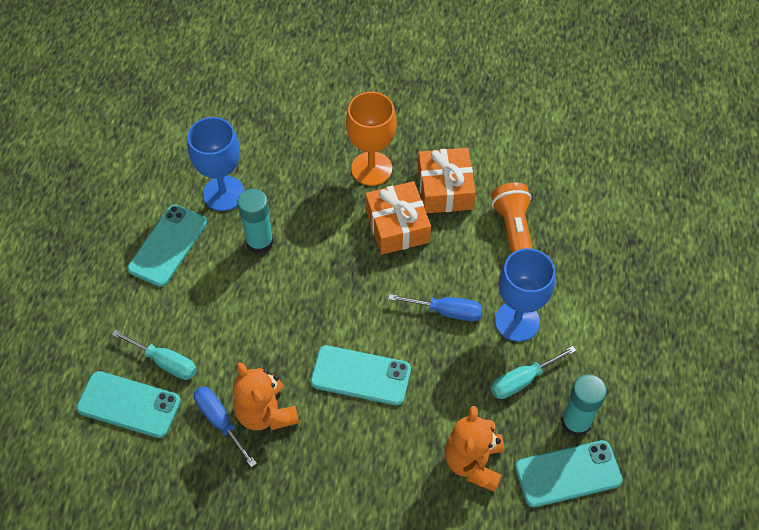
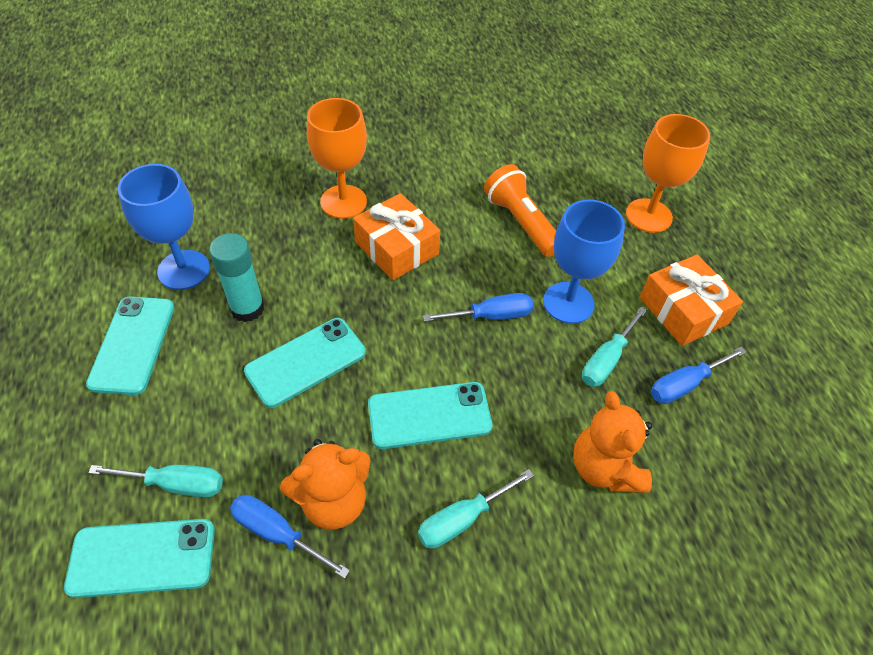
camera: 25 degrees left, 5 degrees down
orange teddy bear [233,362,299,430] -> orange teddy bear turned 60 degrees counterclockwise [280,439,371,530]
orange gift [418,148,476,213] -> orange gift moved to [640,254,743,346]
turquoise phone [515,440,623,508] -> turquoise phone moved to [244,318,366,408]
turquoise glue stick [561,374,607,437] -> blue screwdriver [651,346,746,404]
none -> turquoise screwdriver [418,469,534,549]
none -> orange goblet [626,114,710,233]

